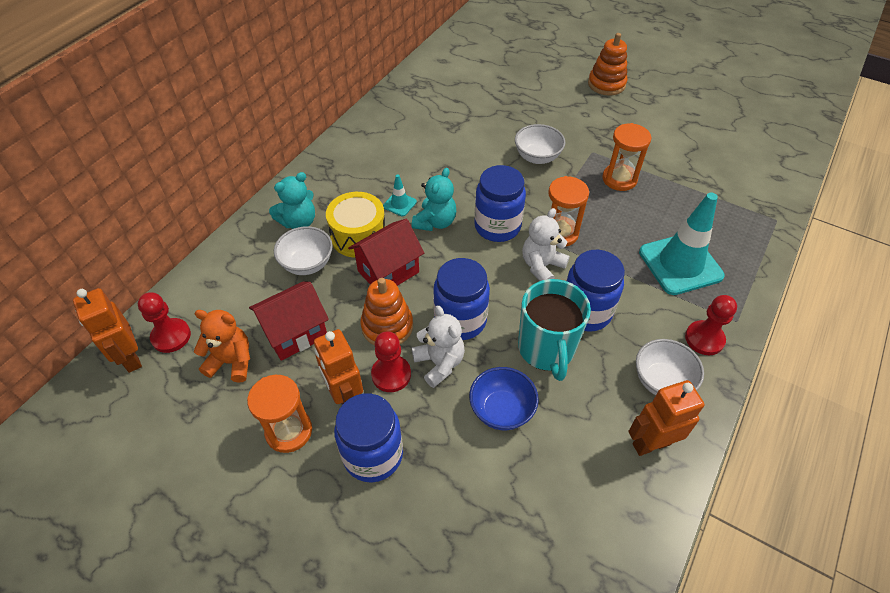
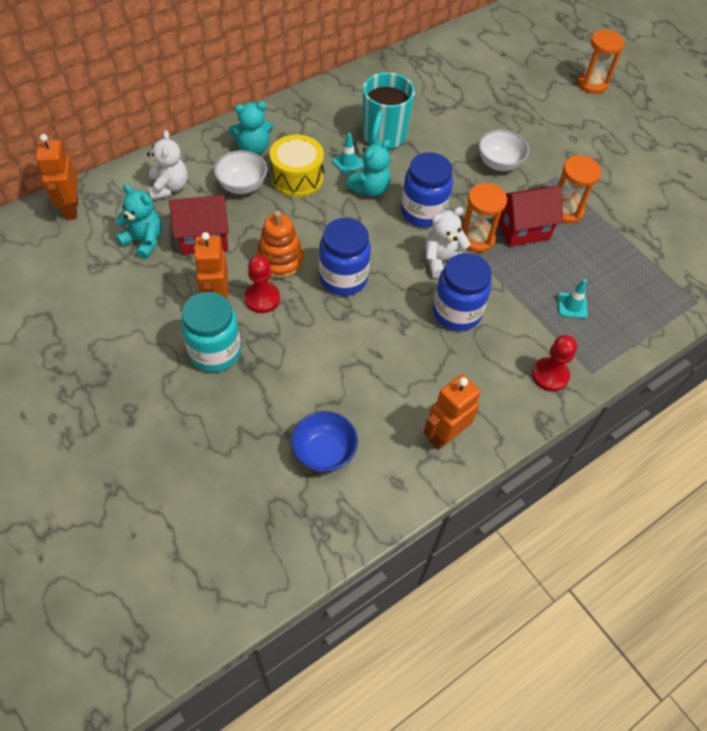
camera: 20 degrees right, 5 degrees up
red pawn [138,292,191,353] -> none
orange teddy bear [194,310,250,383] -> turquoise teddy bear [116,184,162,259]
orange hourglass [247,375,312,453] -> orange hourglass moved to [577,29,625,94]
blue jar [334,393,403,483] -> turquoise jar [181,292,241,372]
red house [348,219,424,286] -> red house moved to [498,186,563,247]
white teddy bear [412,305,465,388] -> white teddy bear moved to [147,130,188,200]
blue bowl [469,367,539,430] -> blue bowl moved to [291,411,358,473]
turquoise mug [518,279,591,381] -> turquoise mug moved to [362,72,415,150]
orange stacking toy [588,33,627,96] -> none
orange robot [628,380,705,456] -> orange robot turned 45 degrees counterclockwise [424,374,480,450]
white bowl [636,339,704,395] -> none
turquoise traffic cone [639,193,725,295] -> turquoise traffic cone [558,279,588,319], size x0.44

